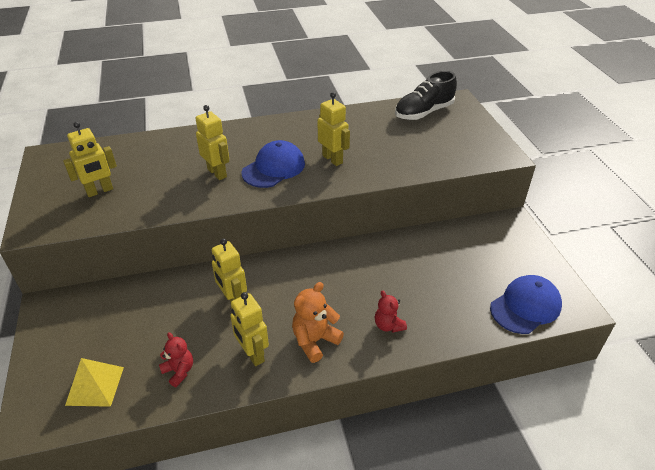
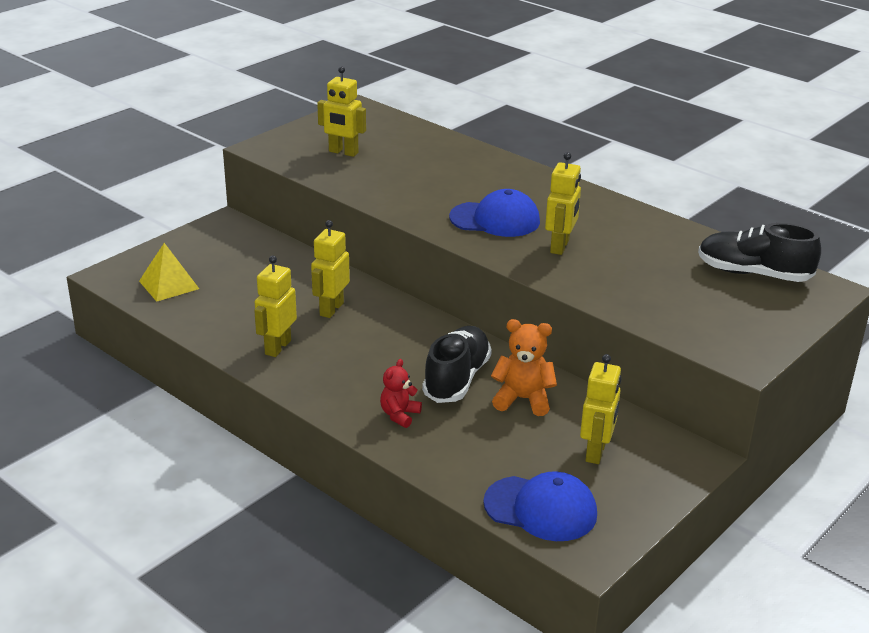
camera: 55 degrees right, 10 degrees down
red teddy bear [159,332,193,387] -> none
yellow robot [195,105,229,180] -> yellow robot moved to [580,354,621,464]
orange teddy bear [292,282,344,363] -> orange teddy bear moved to [491,319,557,416]
none -> black shoe [422,326,492,403]

